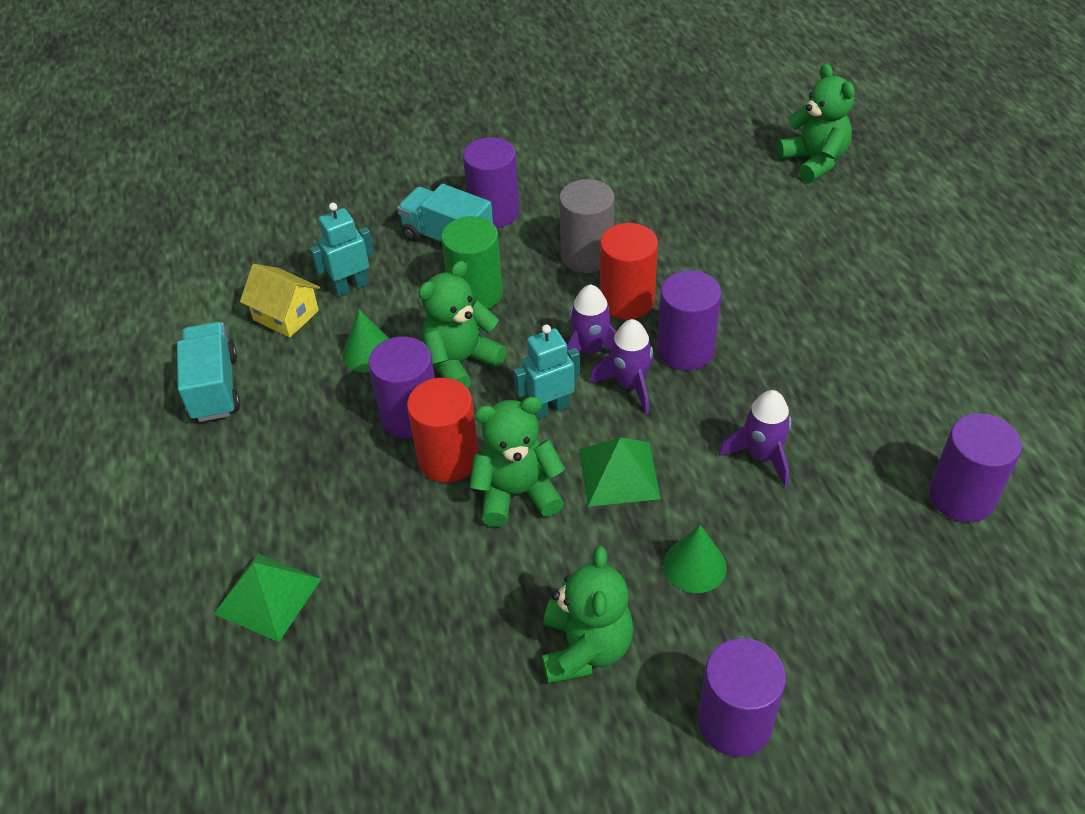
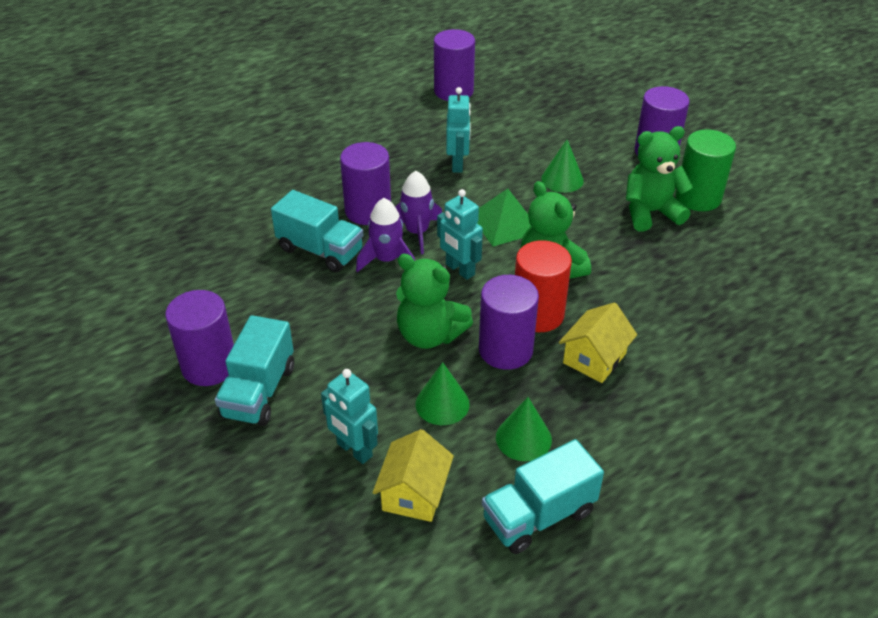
camera: 110 degrees left, 5 degrees down
green pyramid [214,553,321,642] -> none
green cylinder [441,216,503,309] -> green cylinder moved to [675,129,736,211]
grey cylinder [559,179,615,273] -> none
red cylinder [600,223,658,320] -> turquoise truck [271,190,363,272]
purple rocket [719,390,791,487] -> turquoise robot [446,87,471,173]
green teddy bear [777,64,855,183] -> none
none -> green cone [496,397,552,461]
none -> yellow house [559,302,637,383]

